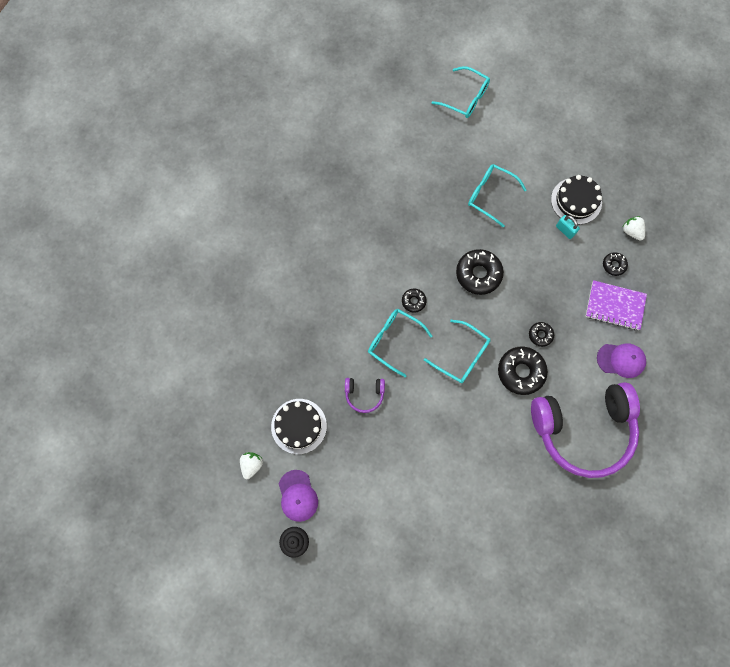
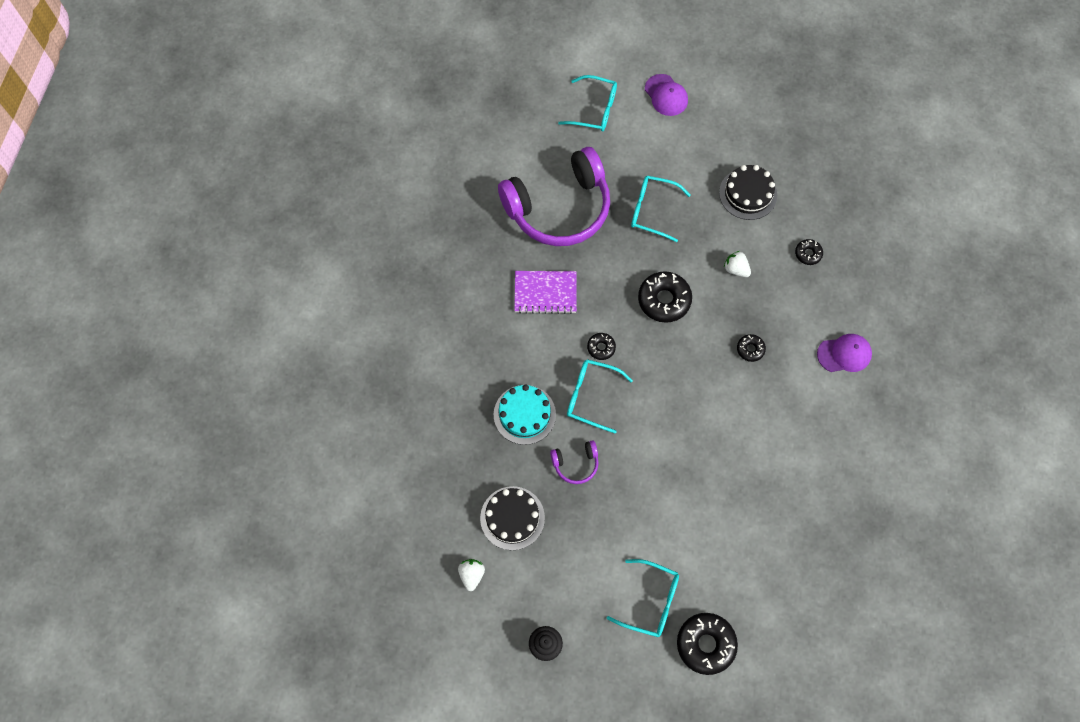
camera: 15 degrees left, 5 degrees down
purple cap [279,470,318,522] -> purple cap moved to [645,74,688,116]
turquoise glasses [424,320,490,383] -> turquoise glasses moved to [607,559,679,637]
black donut [498,347,548,395] -> black donut moved to [677,613,738,675]
purple headphones [531,382,640,478] -> purple headphones moved to [498,147,610,246]
turquoise padlock [556,215,580,239] -> none
purple notebook [586,280,647,330] -> purple notebook moved to [514,271,577,314]
white strawberry [623,216,645,241] -> white strawberry moved to [724,251,751,277]
none -> turquoise cake [494,385,556,445]

